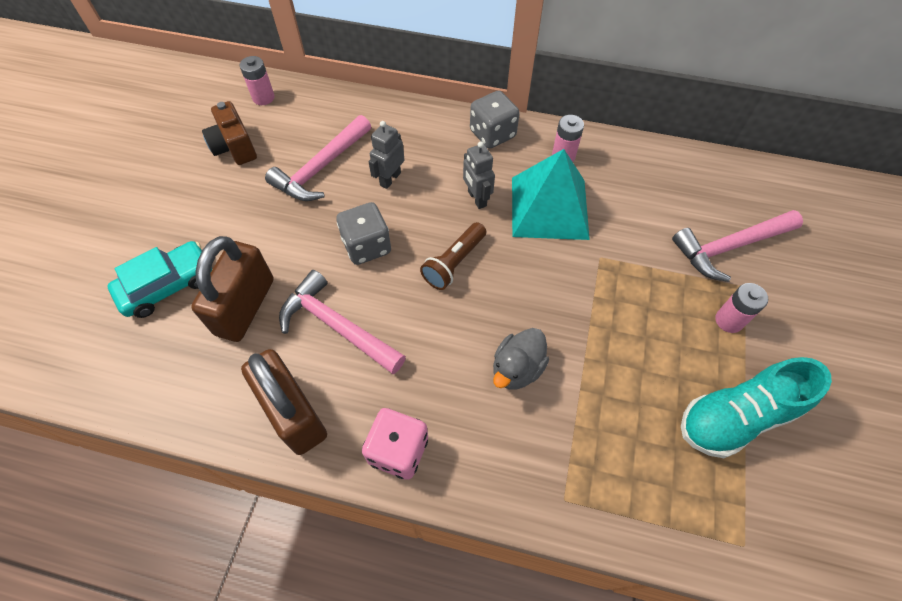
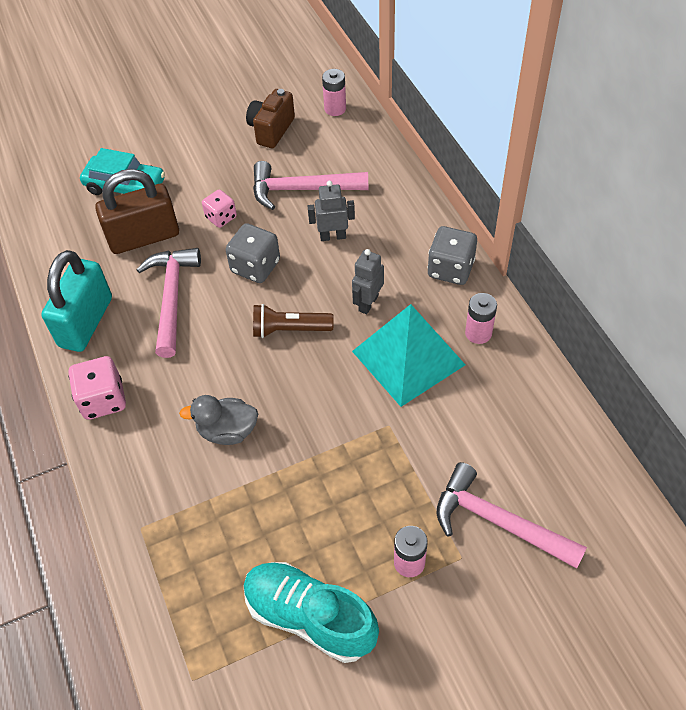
camera: 55 degrees right, 5 degrees down
brown padlock [241,349,327,455] -> turquoise padlock [41,250,112,352]
none -> pink dice [202,189,237,228]

